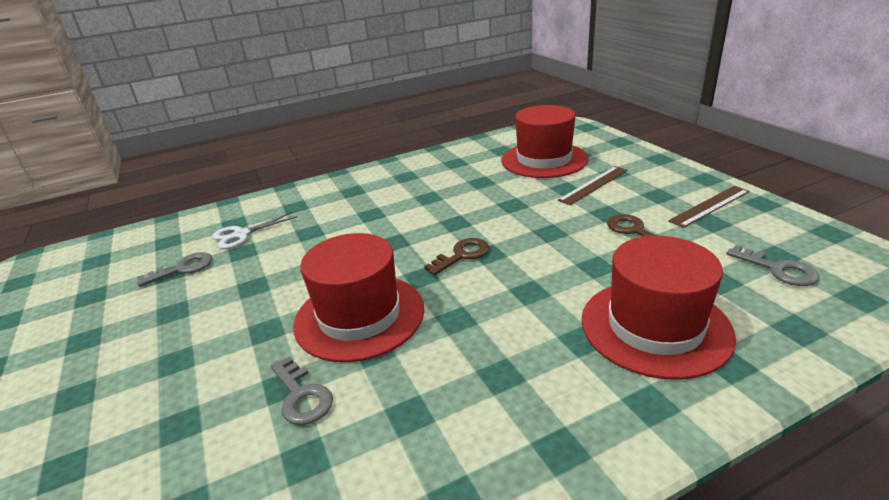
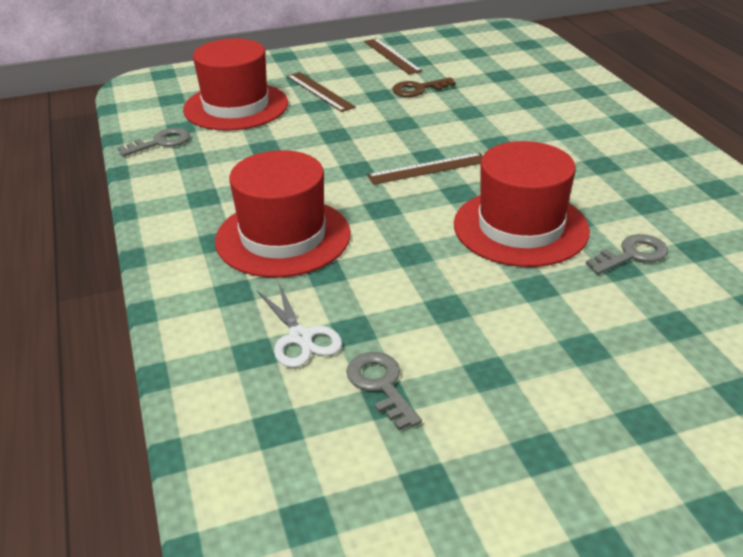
camera: 85 degrees left, 5 degrees up
brown key [424,238,489,275] -> brown ruler [367,153,483,185]
red hat [581,236,736,380] -> red hat moved to [215,150,351,278]
grey key [726,245,819,286] -> grey key moved to [117,128,190,157]

